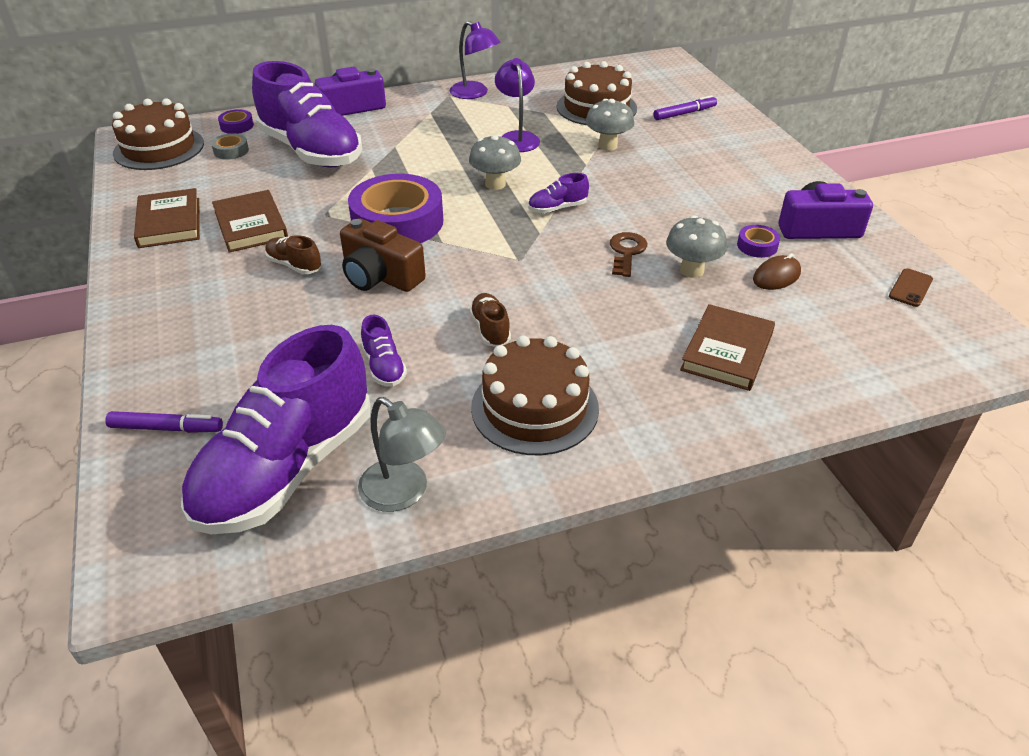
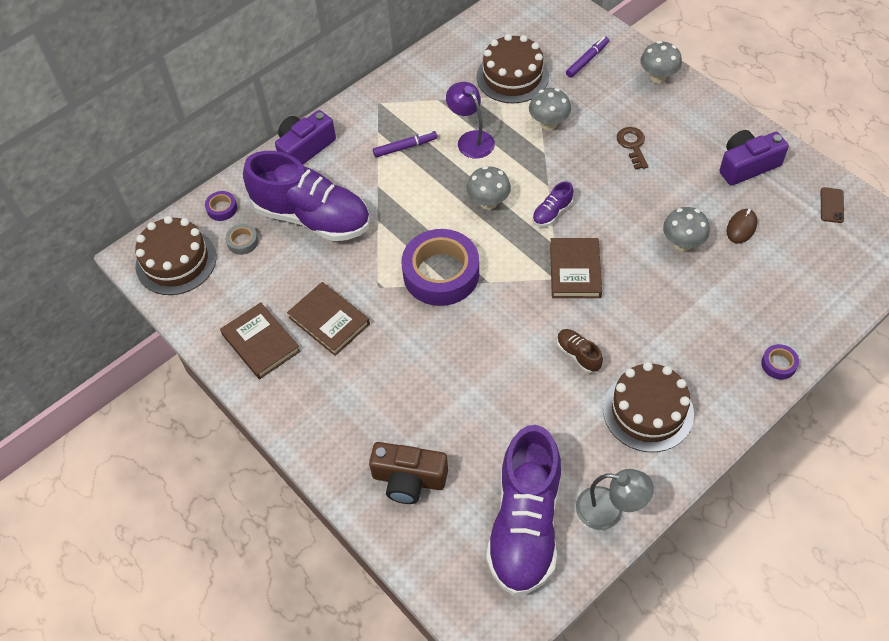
camera: 20 degrees left, 15 degrees up
purple marker [105,411,223,433] -> purple marker moved to [373,131,437,158]
brown shoe [265,235,322,274] -> none
brown camera [340,218,426,292] -> brown camera moved to [369,442,448,504]
purple shoe [361,315,407,387] -> none
purple lamp [449,21,500,99] -> none
brown key [610,232,647,277] -> brown key moved to [617,127,649,170]
brown book [680,304,775,391] -> brown book moved to [550,238,602,298]
purple tape [737,225,780,258] -> purple tape moved to [761,344,799,380]
none -> grey mushroom [640,41,682,83]

